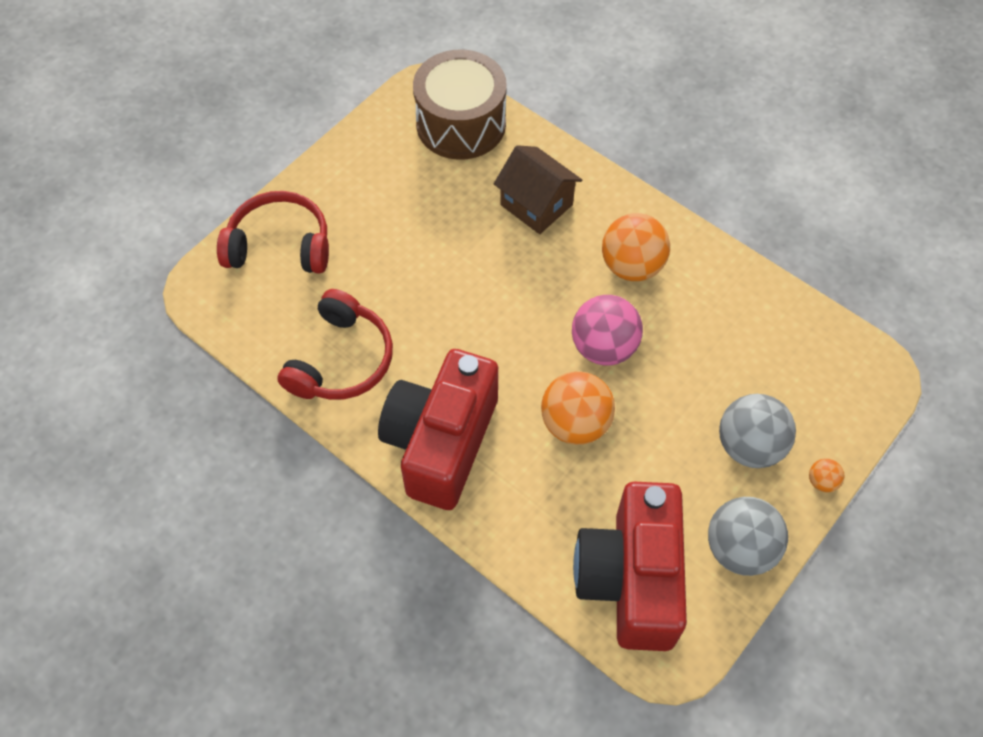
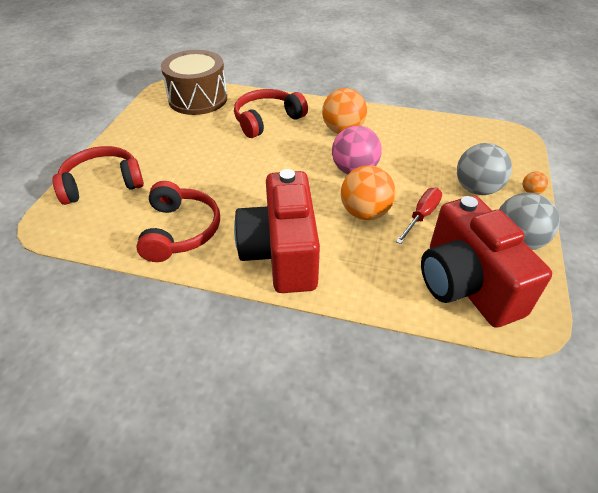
camera: 25 degrees left, 15 degrees down
brown house [494,145,582,234] -> red headphones [234,89,308,138]
none -> red screwdriver [396,187,442,244]

